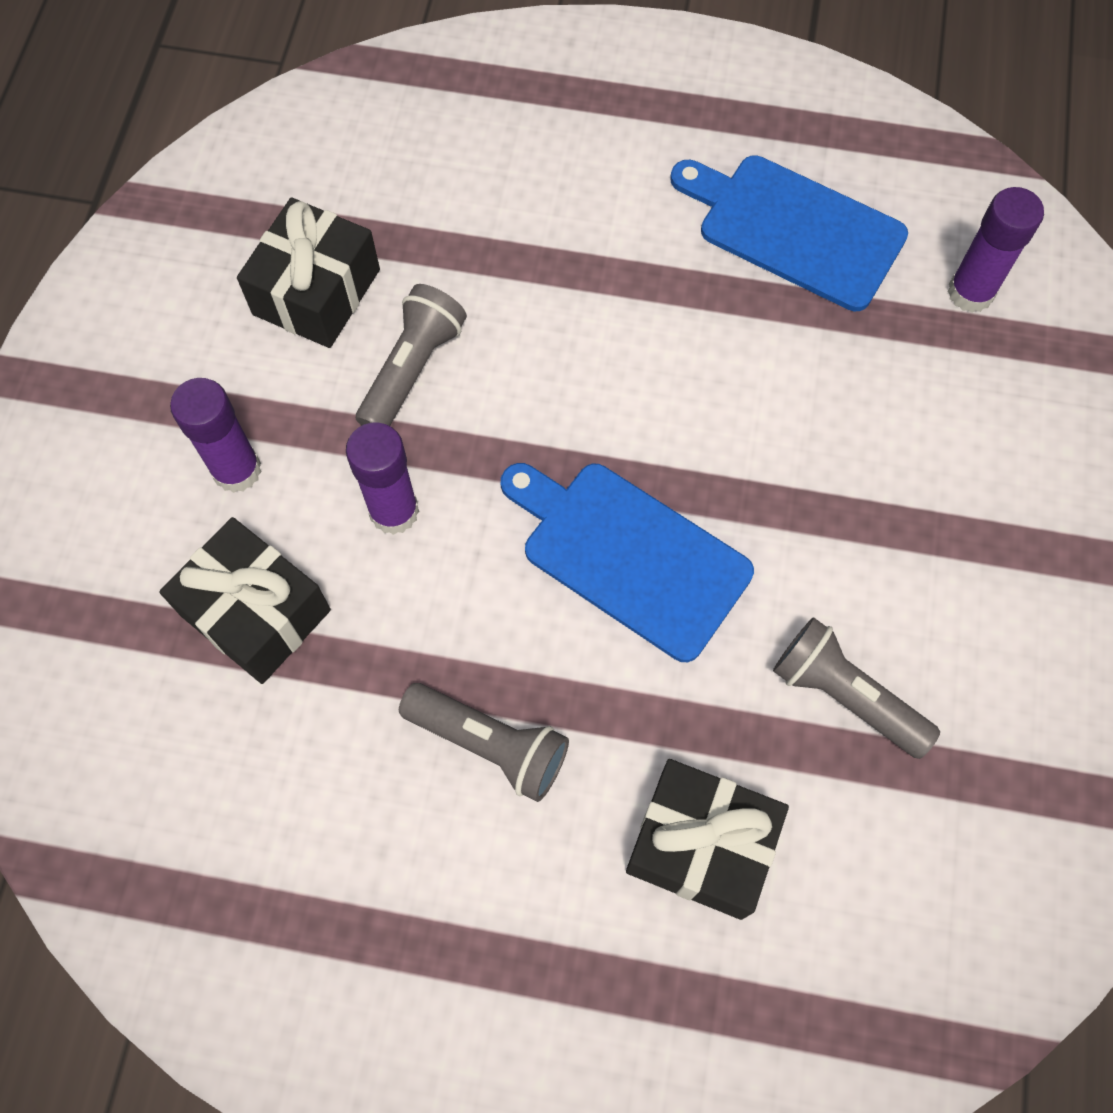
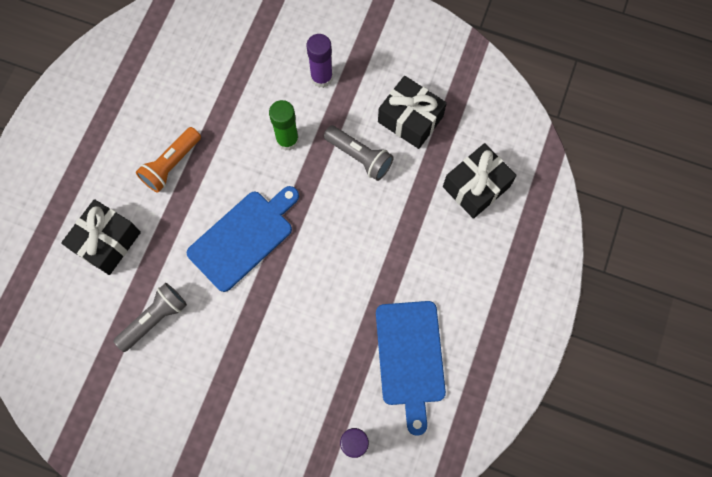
camera: 100 degrees right, 5 degrees up
black gift [159,517,331,684] -> black gift moved to [443,143,517,219]
purple glue stick [346,423,419,535] -> green glue stick [269,100,299,151]
grey flashlight [399,683,569,802] -> orange flashlight [136,127,201,193]
blue cutting board [670,155,908,311] -> blue cutting board turned 135 degrees clockwise [376,301,446,436]

